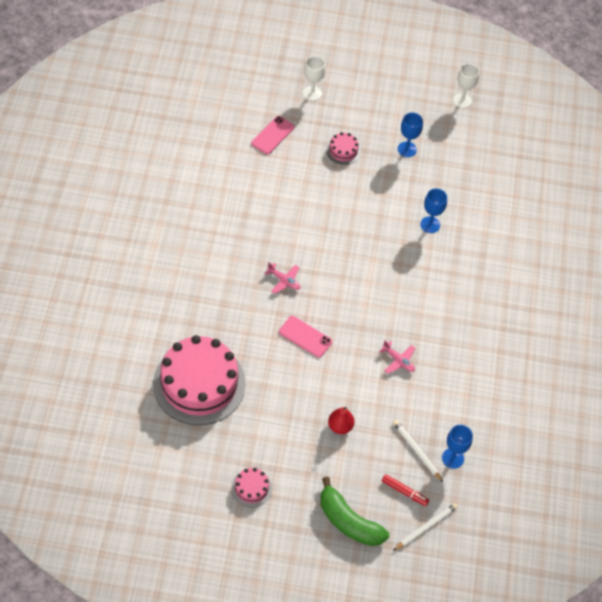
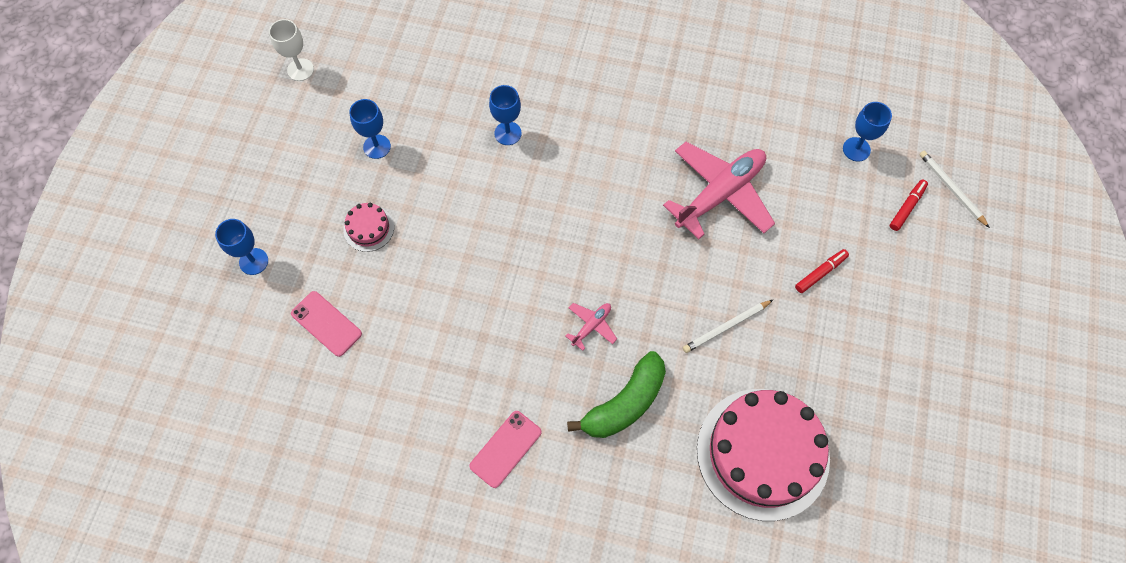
camera: 80 degrees left, 10 degrees up
pink cake [231,468,272,507] -> none
pink phone [279,316,332,358] -> pink phone moved to [469,411,542,488]
white goblet [303,56,326,101] -> blue goblet [215,219,268,275]
green banana [321,477,389,546] -> green banana moved to [567,351,666,438]
red pear [328,407,355,434] -> red marker [795,249,849,293]
pink plane [379,340,415,374] -> pink plane [663,142,775,239], size x2.26
white pencil [393,420,443,482] -> white pencil moved to [683,300,773,353]

